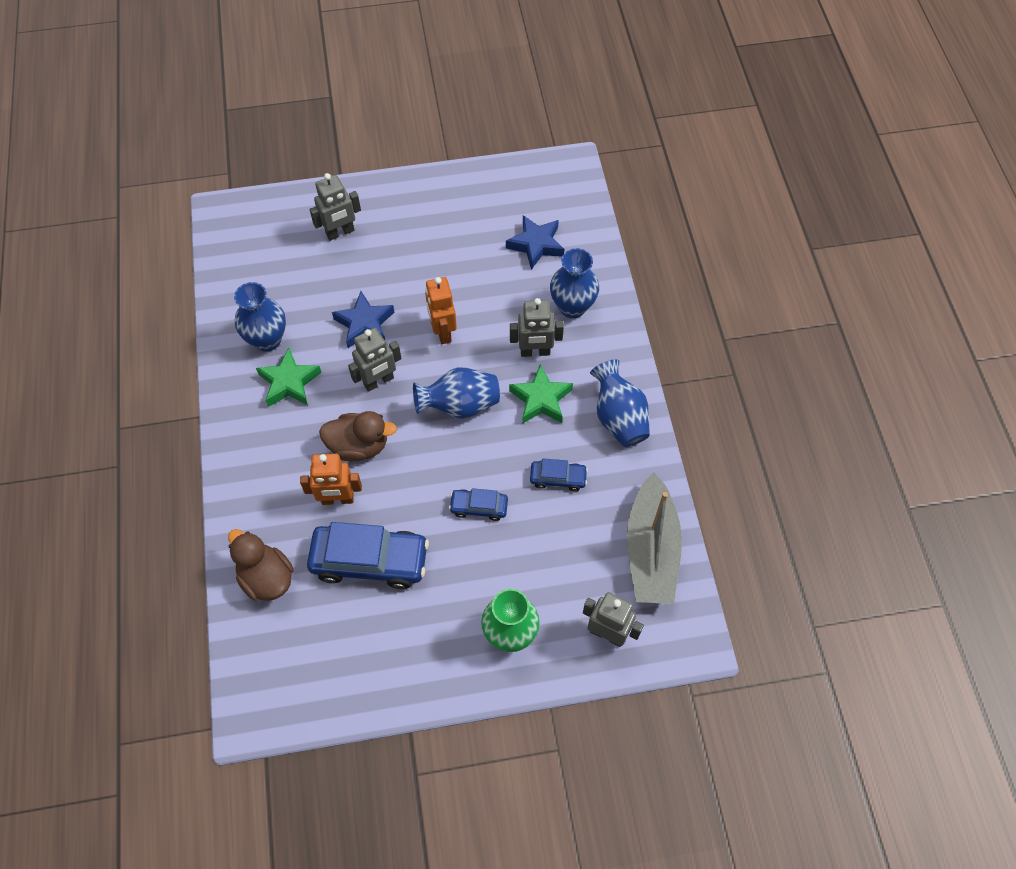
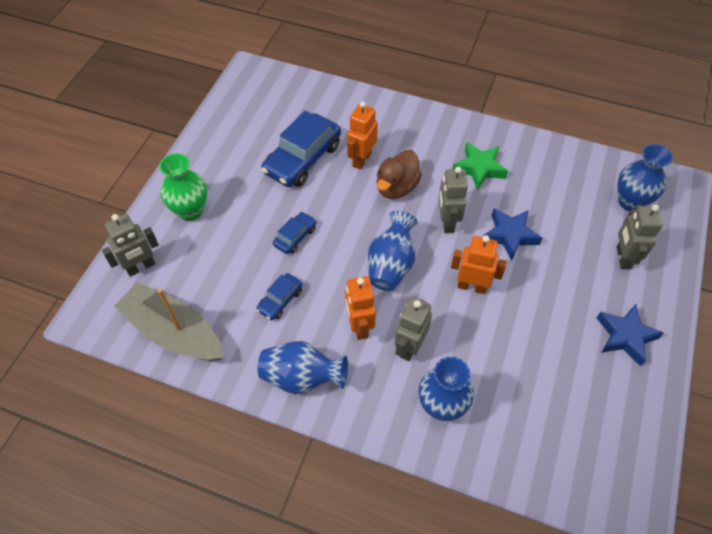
camera: 120 degrees right, 5 degrees down
brown duck [228,529,294,601] -> none
blue vase [234,282,286,352] -> blue vase moved to [618,144,673,211]
blue star [506,215,564,270] -> blue star moved to [597,304,664,366]
green star [509,364,573,424] -> orange robot [345,276,376,340]

